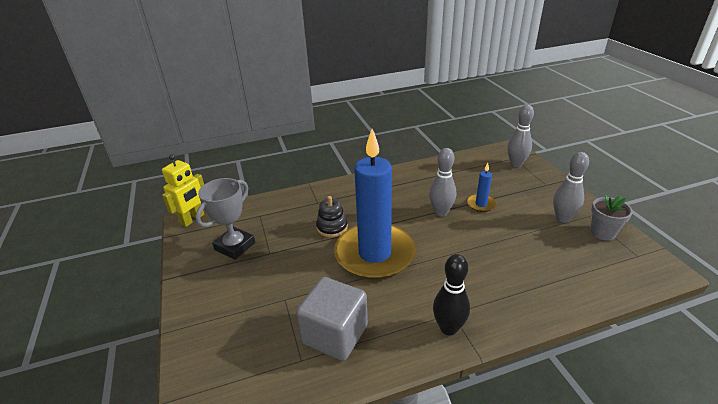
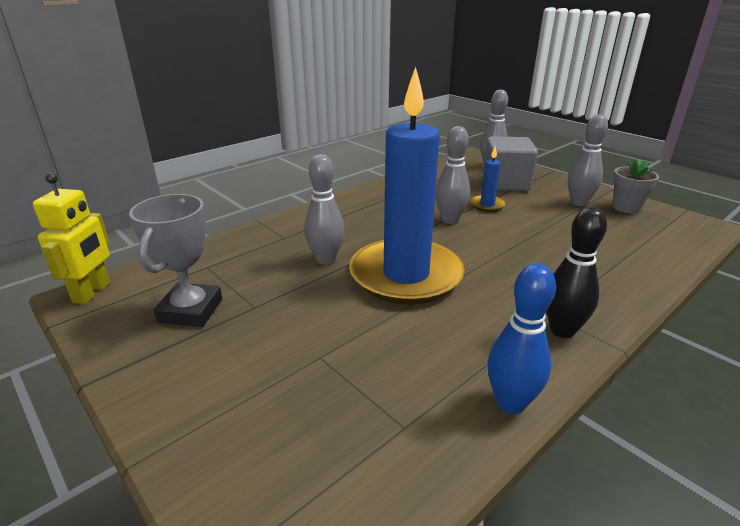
camera: 25 degrees left, 5 degrees down
grey cube [296,277,368,361] -> grey cube moved to [483,136,538,191]
black stacking toy [316,196,348,237] -> grey bowling pin [304,154,345,265]
none -> blue bowling pin [488,263,556,414]

